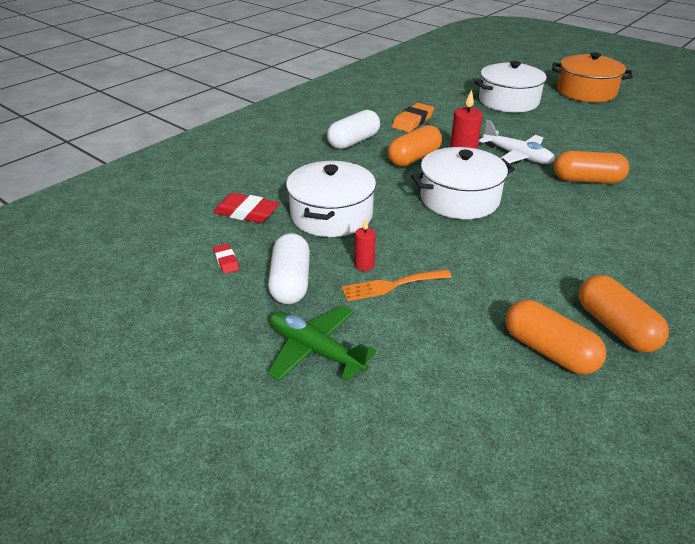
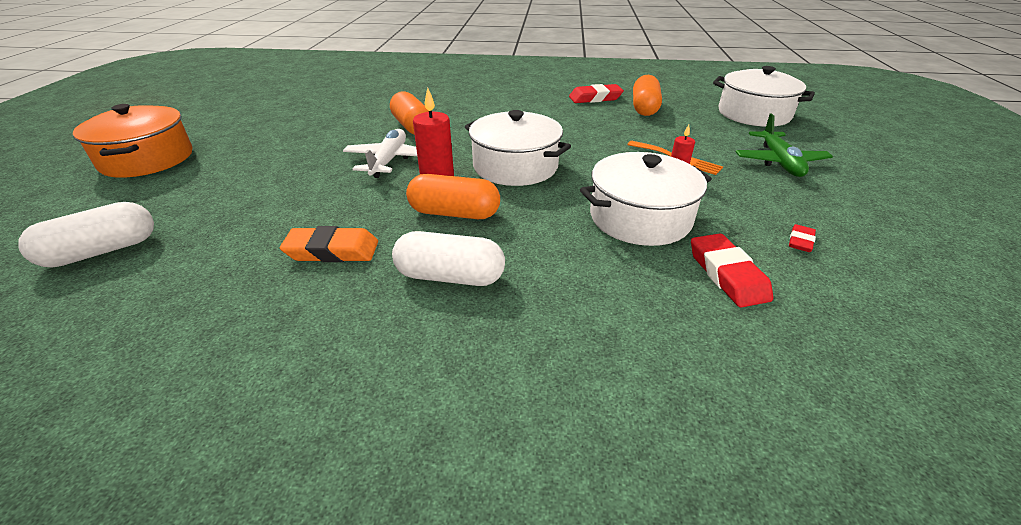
camera: 125 degrees left, 0 degrees up
white capsule [268,233,310,304] -> white capsule moved to [18,202,154,268]
white pot [475,61,550,113] -> white pot moved to [713,66,815,127]
orange capsule [579,275,669,352] -> red eraser [569,84,624,103]

